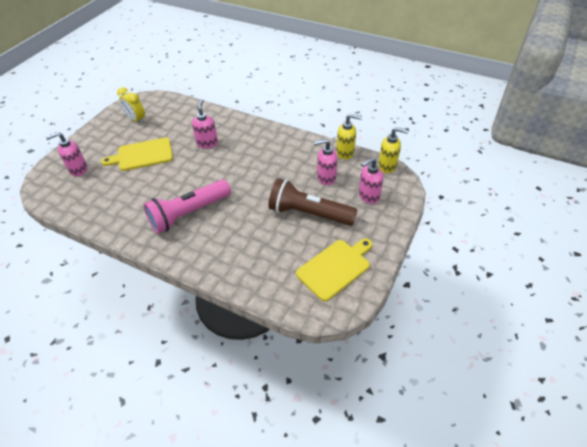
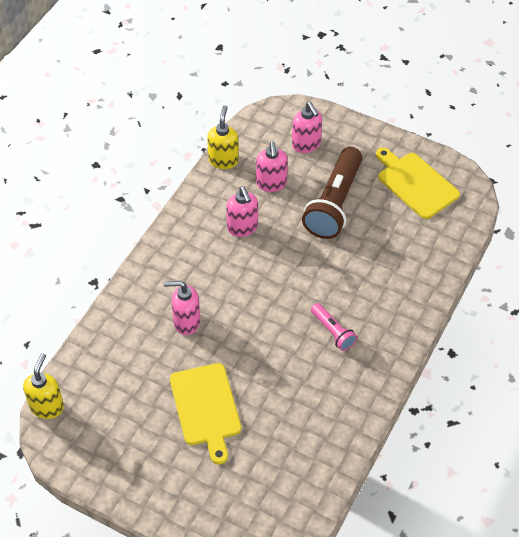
camera: 90 degrees left, 5 degrees up
pink soap dispenser [45,132,87,177] -> pink soap dispenser moved to [226,186,258,237]
yellow clock [117,87,145,124] -> none
pink flashlight [144,180,231,234] -> pink flashlight [311,303,357,351], size x0.50
yellow soap dispenser [378,127,409,173] -> yellow soap dispenser moved to [23,353,64,419]

